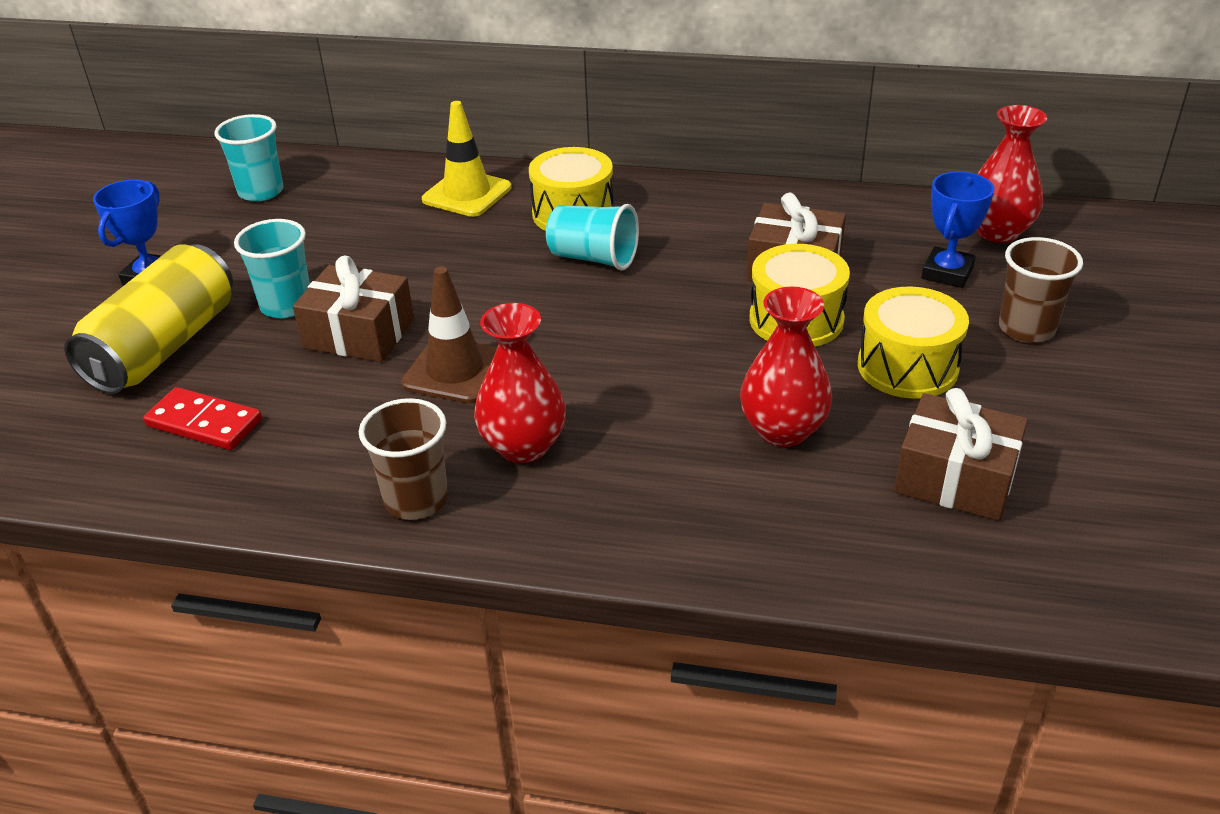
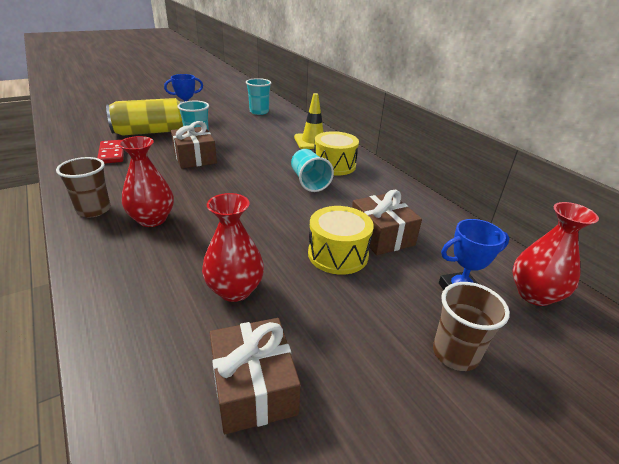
camera: 45 degrees right, 5 degrees down
brown traffic cone [401,266,497,403] -> none
yellow drum [858,287,969,399] -> none

